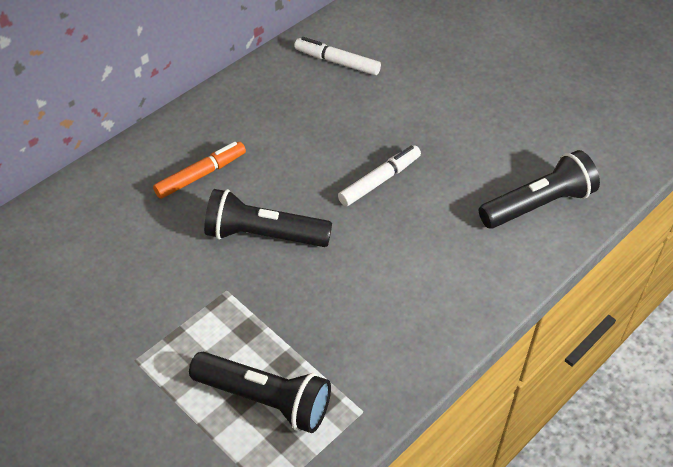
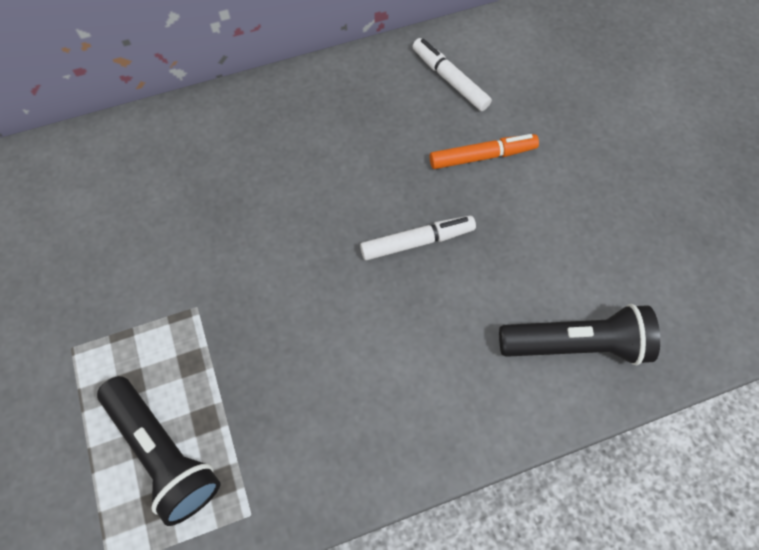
camera: 25 degrees right, 15 degrees up
orange marker [153,142,246,199] -> orange marker moved to [430,134,539,169]
black flashlight [204,189,332,247] -> none

